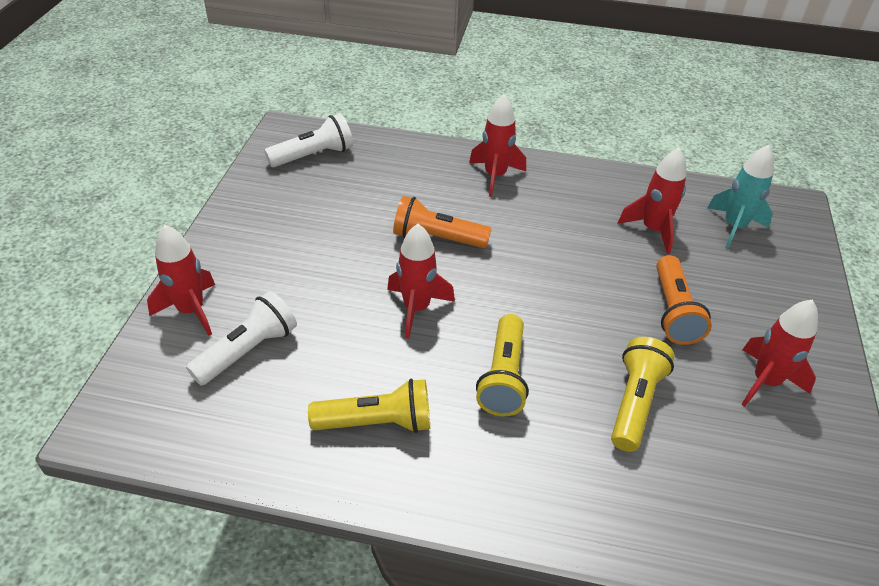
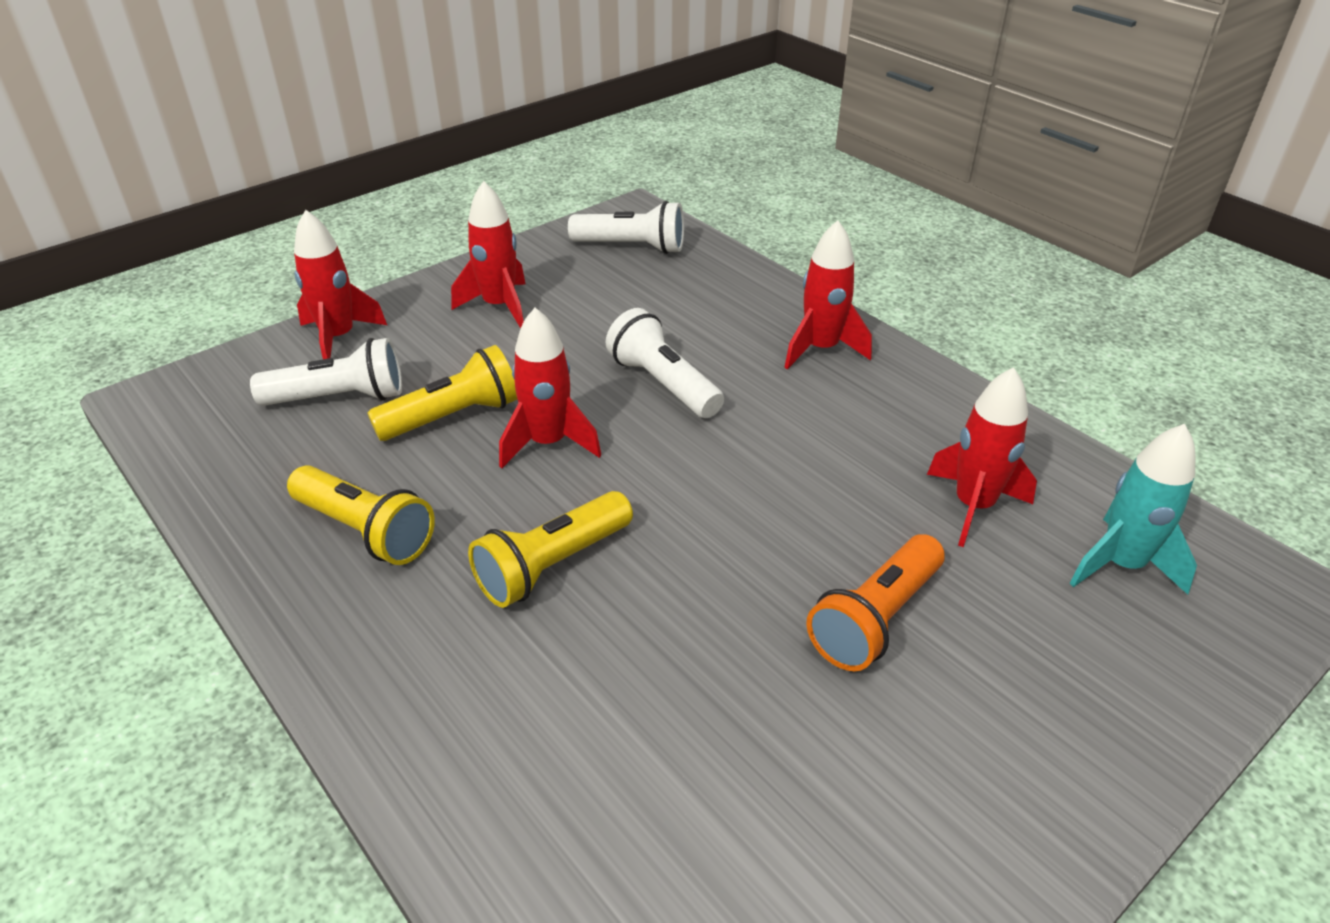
camera: 40 degrees right, 5 degrees down
orange flashlight [393,196,491,248] -> white flashlight [606,308,724,418]
yellow flashlight [611,337,674,452] -> yellow flashlight moved to [368,345,518,441]
red rocket [741,299,818,407] -> red rocket moved to [451,181,526,328]

